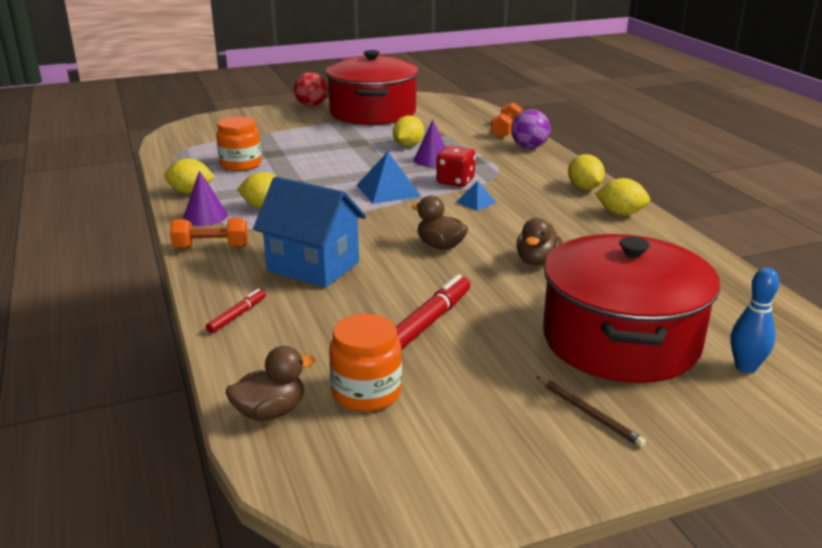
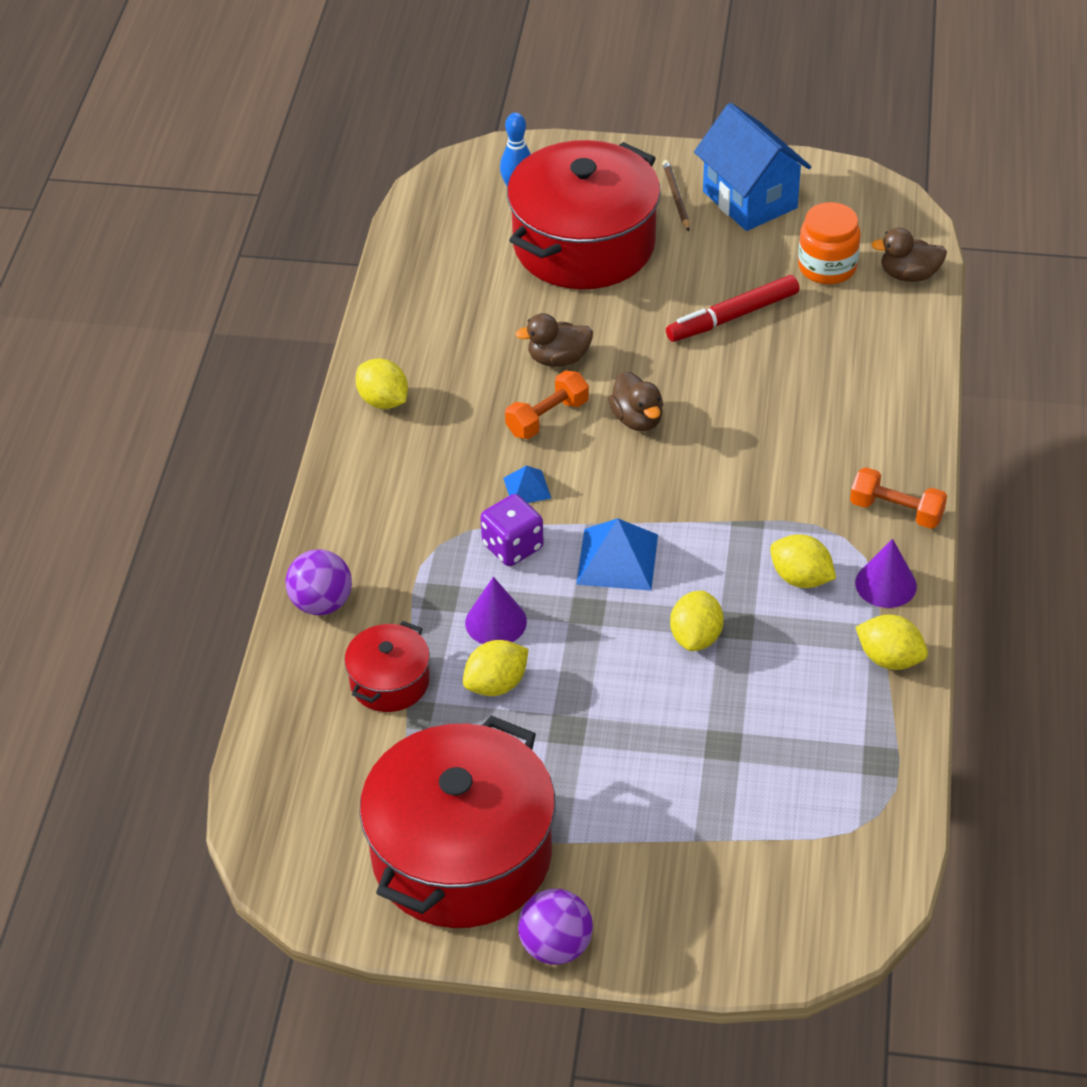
camera: 150 degrees left, 20 degrees up
red marker [206,289,266,333] -> none
orange jar [216,116,262,171] -> none
blue house [253,177,366,288] -> blue house moved to [694,103,811,231]
red ball [294,72,328,107] -> purple ball [518,889,593,964]
red dice [436,146,476,187] -> purple dice [480,494,544,566]
orange dumbbell [491,102,522,138] -> orange dumbbell moved to [505,370,589,439]
brown duck [516,218,562,266] -> brown duck turned 150 degrees counterclockwise [515,313,593,367]
yellow lemon [568,154,605,190] -> yellow lemon moved to [670,591,724,651]
none -> red pot [344,621,430,712]

